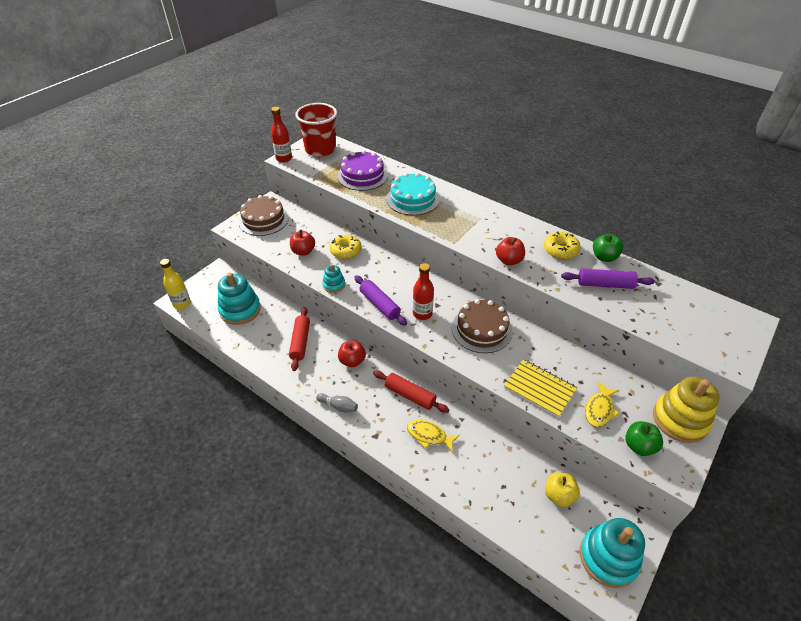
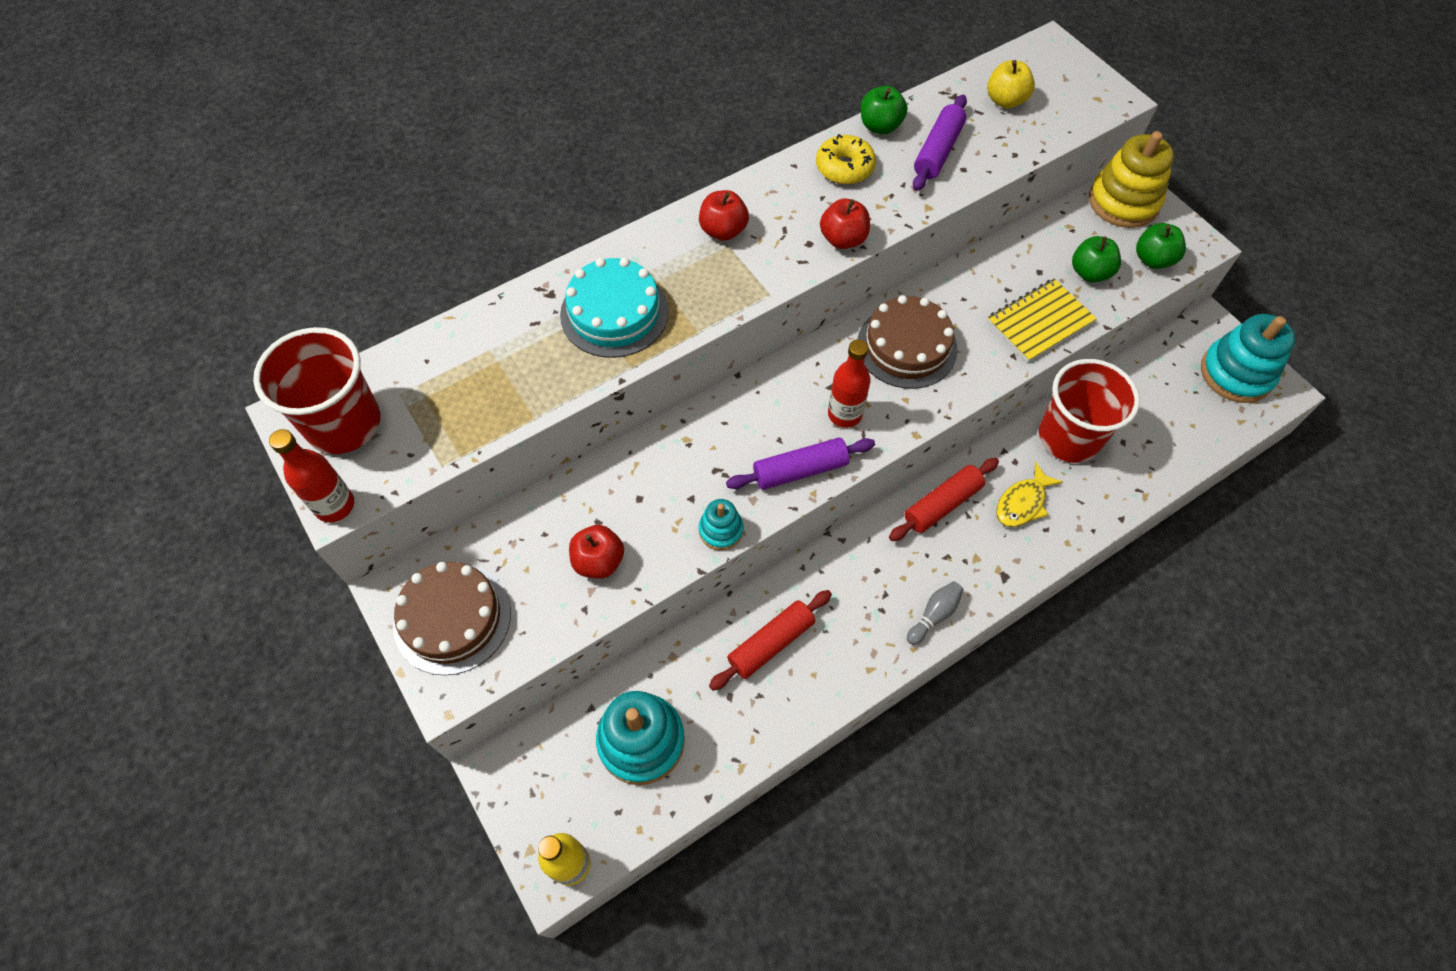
camera: 70 degrees left, 15 degrees up
red rolling pin [289,307,310,371] -> red rolling pin turned 60 degrees counterclockwise [709,590,832,691]
yellow donut [330,235,362,259] -> none
purple cake [337,150,388,191] -> none
red apple [338,340,366,367] -> red apple moved to [699,190,749,241]
yellow apple [545,472,580,507] -> yellow apple moved to [987,60,1035,109]
yellow fish [585,381,620,427] -> green apple [1072,236,1121,282]
none -> red cup [1039,359,1140,463]

